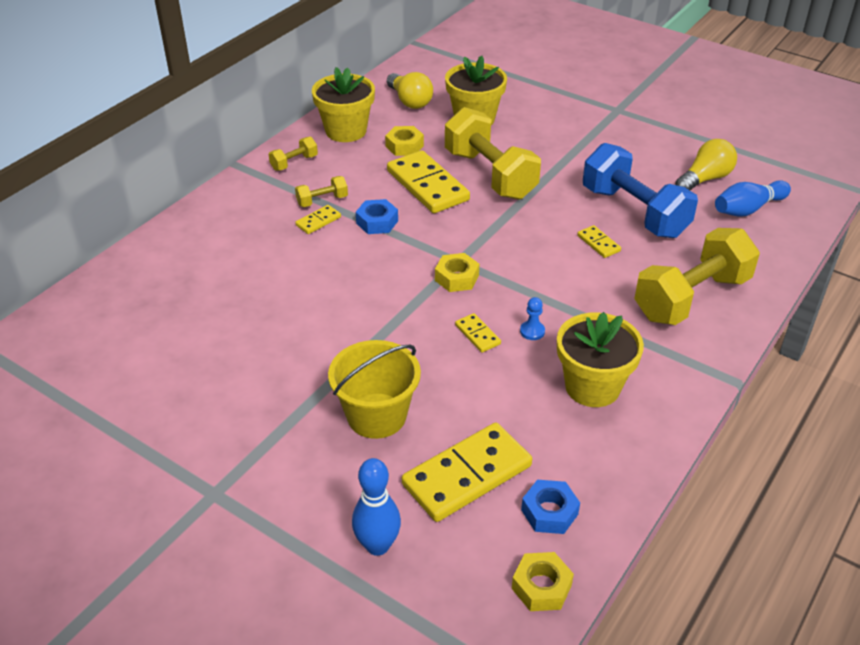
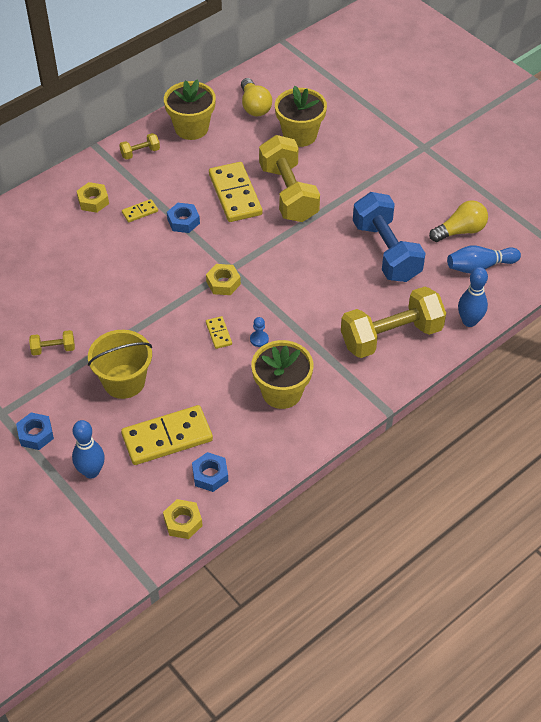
camera: 15 degrees right, 10 degrees up
yellow dumbbell [295,176,348,207] -> yellow dumbbell moved to [29,330,75,356]
yellow nut [385,126,424,156] -> yellow nut moved to [77,182,109,213]
yellow domino [577,225,621,258] -> none
none -> blue nut [16,412,54,450]
none -> blue bowling pin [458,267,488,327]

